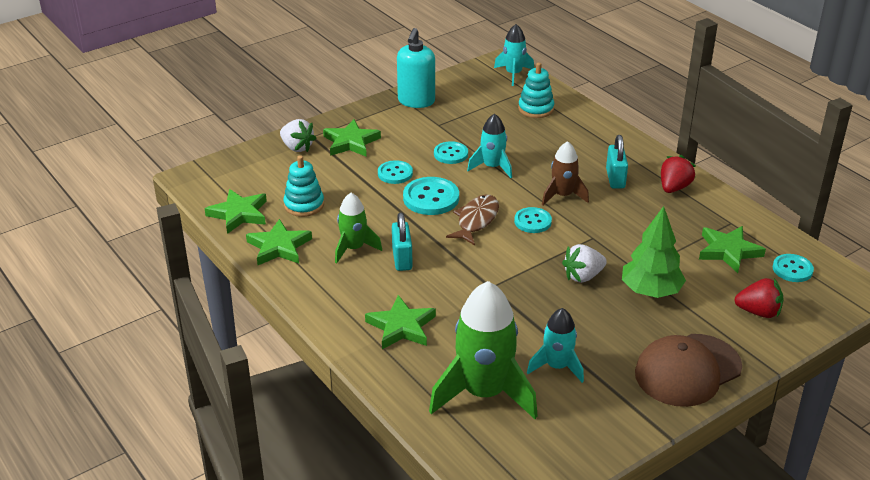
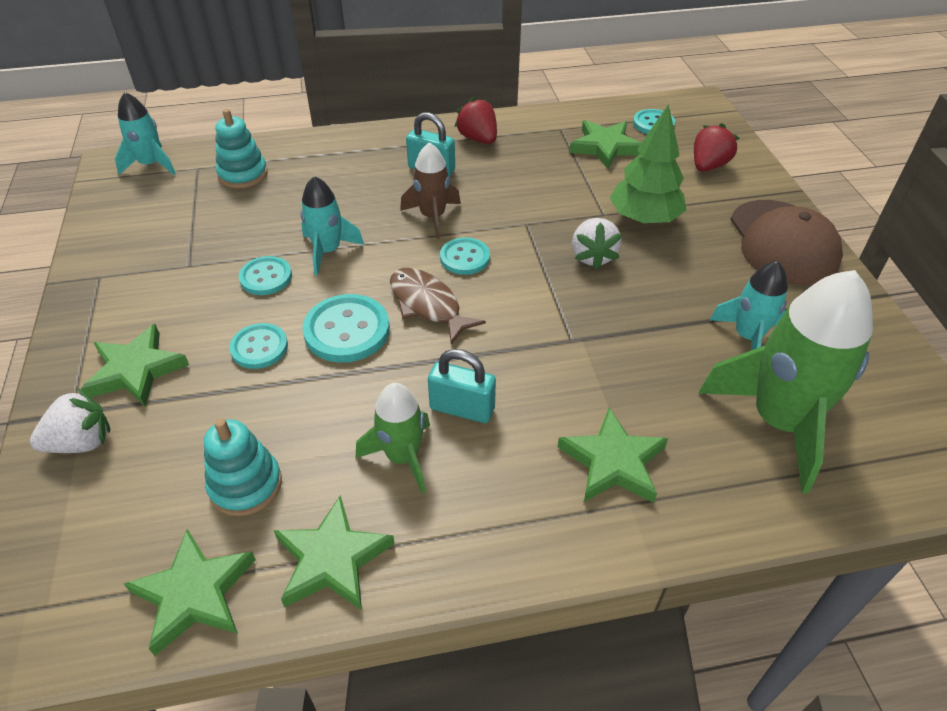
camera: 65 degrees left, 10 degrees up
turquoise soap dispenser [397,28,435,108] -> none

